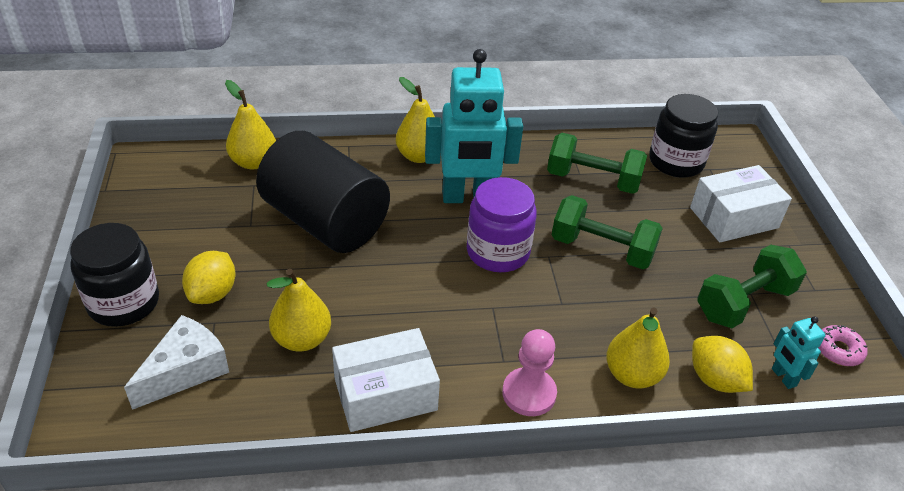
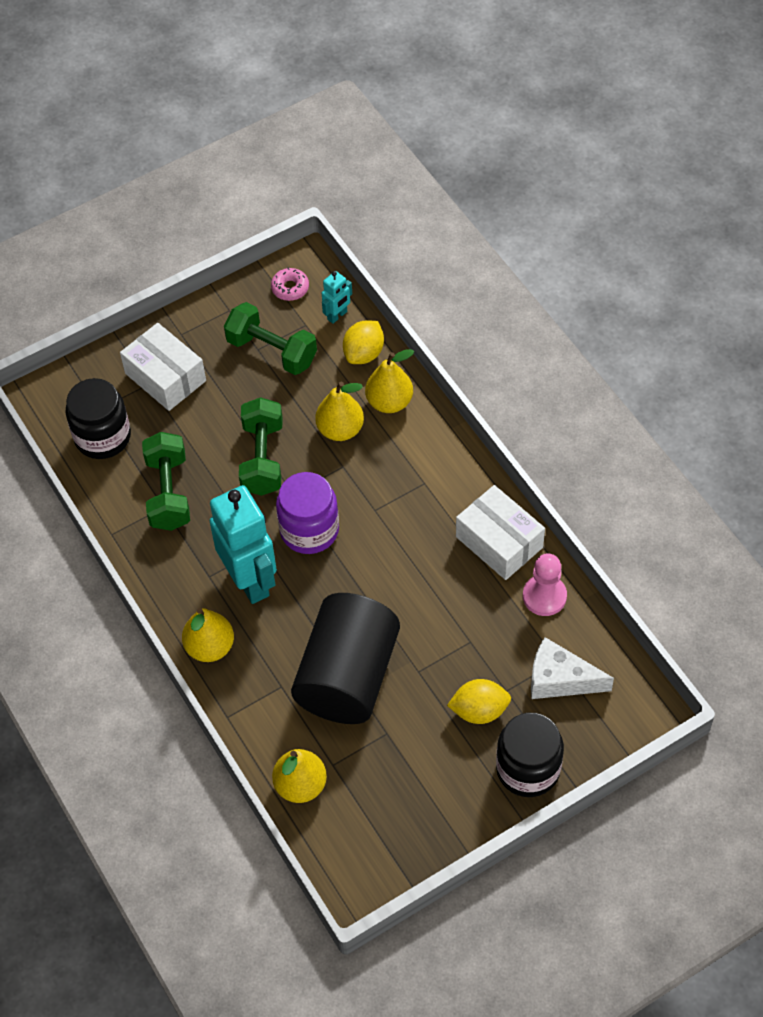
camera: 110 degrees left, 15 degrees up
yellow pear [267,269,331,352] -> yellow pear moved to [315,382,364,441]
pink pawn [502,329,557,416] -> pink pawn moved to [523,553,567,616]

